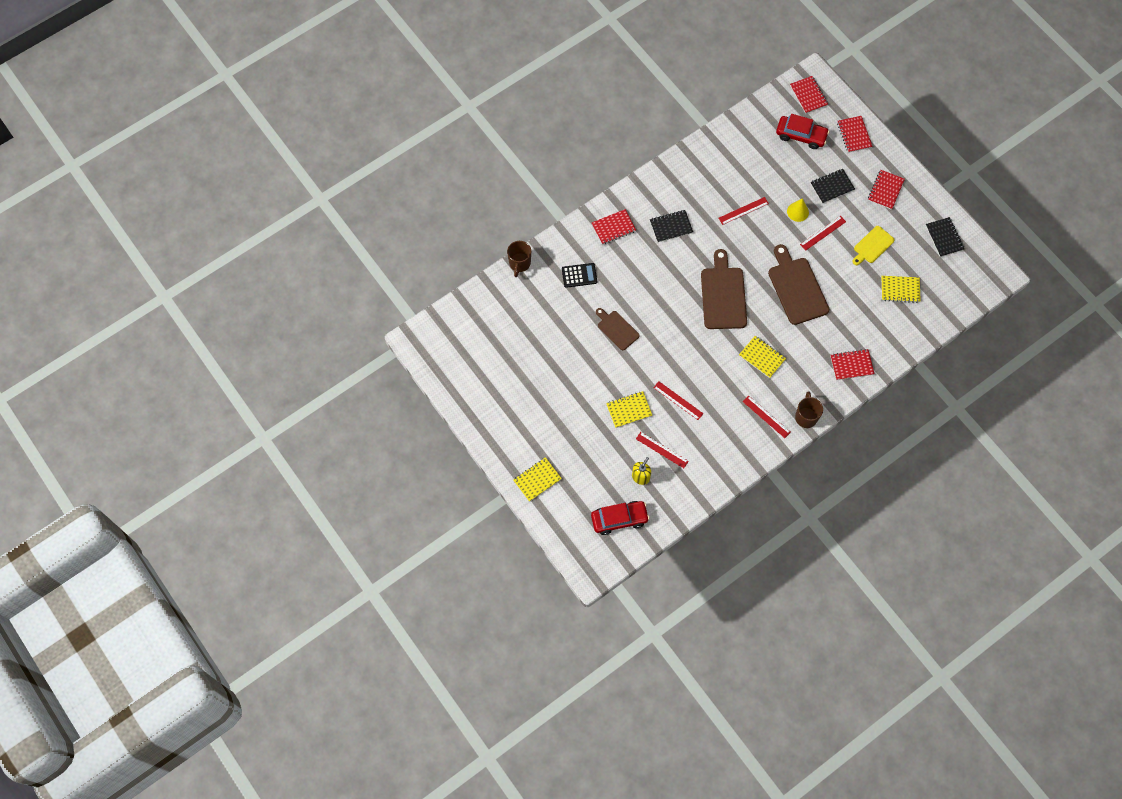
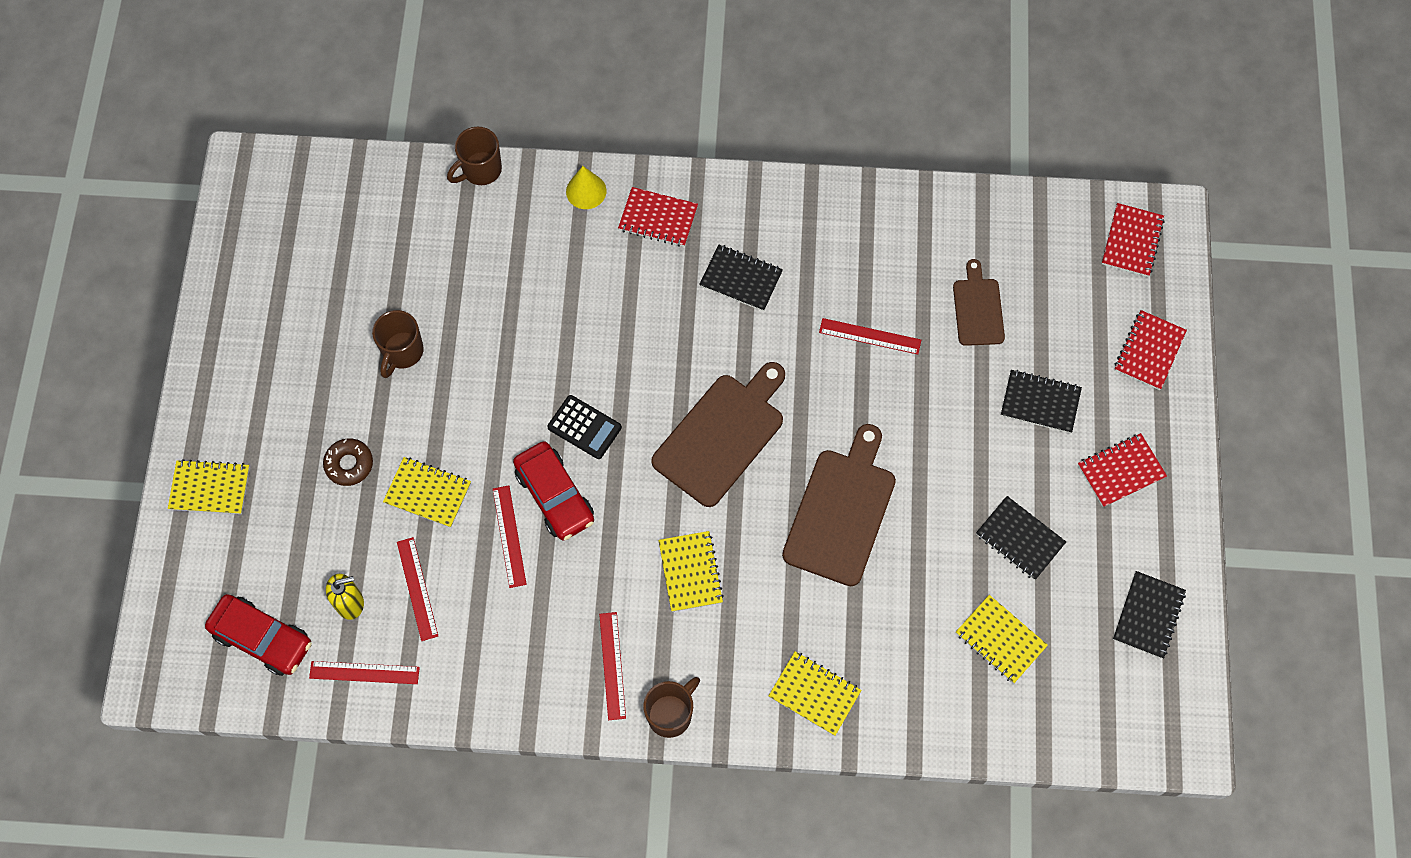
camera: 40 degrees right, 0 degrees up
black calculator [562,263,597,288] -> black calculator moved to [547,395,622,459]
brown cutting board [596,308,640,350] -> brown cutting board moved to [953,259,1005,346]
red car [776,114,829,149] -> red car moved to [513,441,594,540]
yellow cone [787,198,809,222] -> yellow cone moved to [566,166,607,209]
red ruler [800,216,846,251] -> red ruler moved to [309,661,420,684]
red notebook [830,349,875,380] -> yellow notebook [769,651,861,736]
yellow cutting board [852,226,895,265] -> black notebook [976,496,1066,580]
none -> brown donut [323,439,373,486]
none -> brown mug [372,310,424,378]

